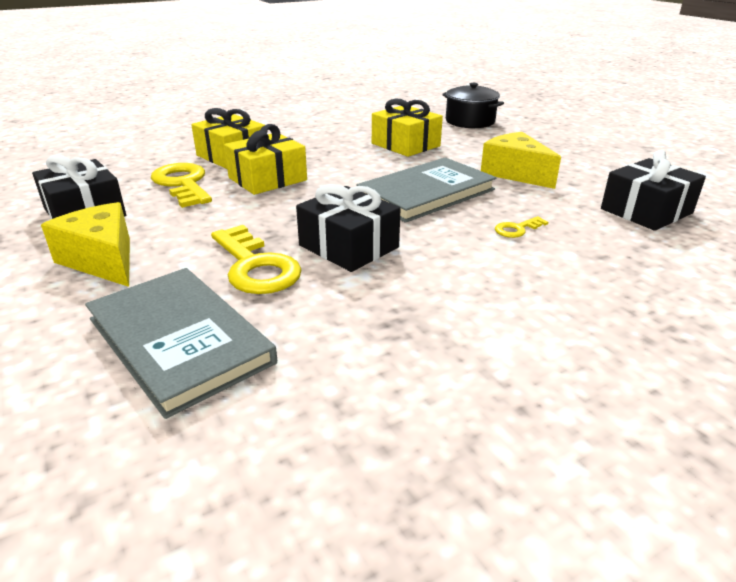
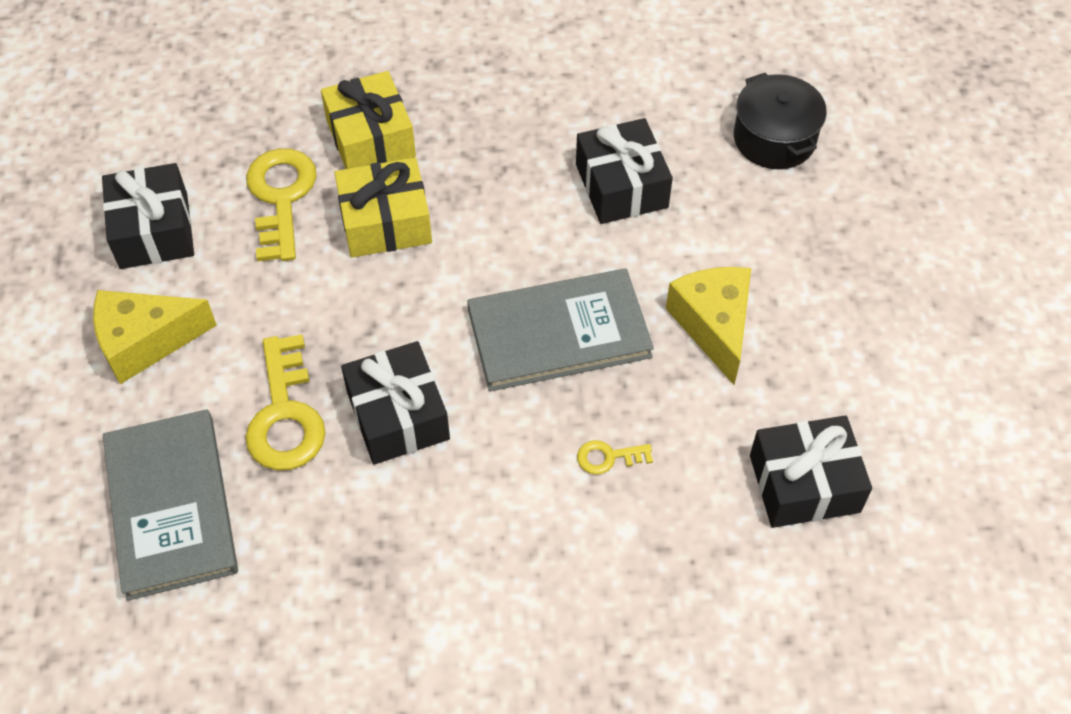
camera: 25 degrees right, 25 degrees up
yellow cheese [41,202,130,287] -> yellow cheese turned 90 degrees counterclockwise [93,290,217,384]
yellow gift [372,99,443,157] -> black gift [576,118,673,224]

